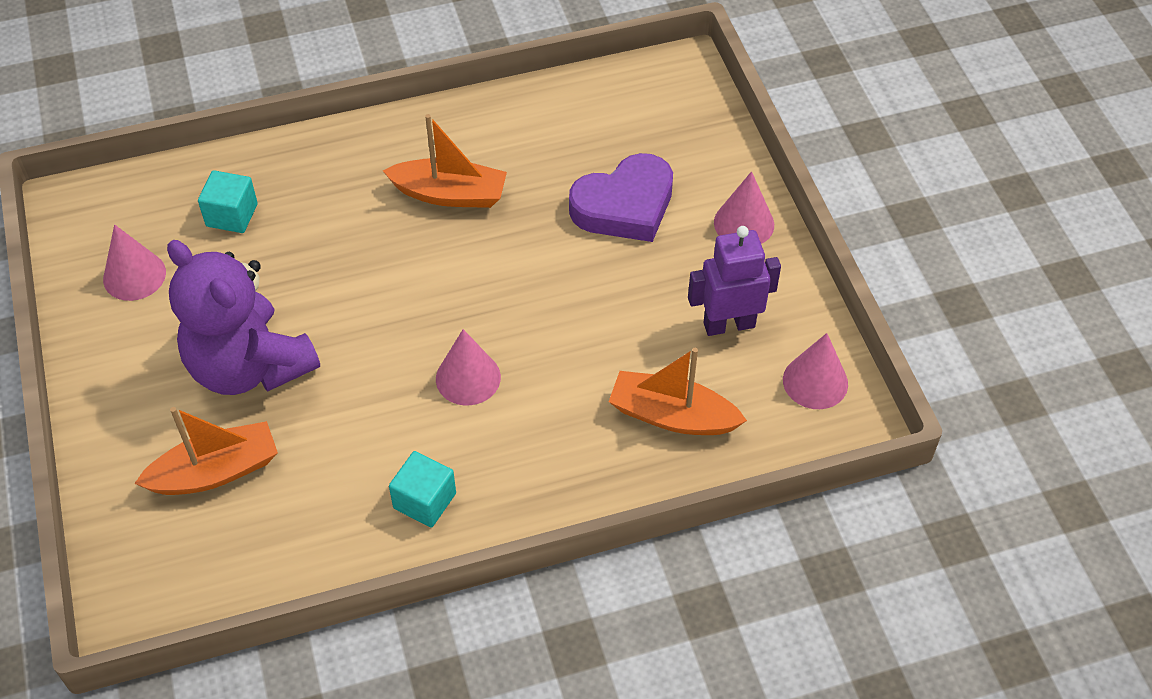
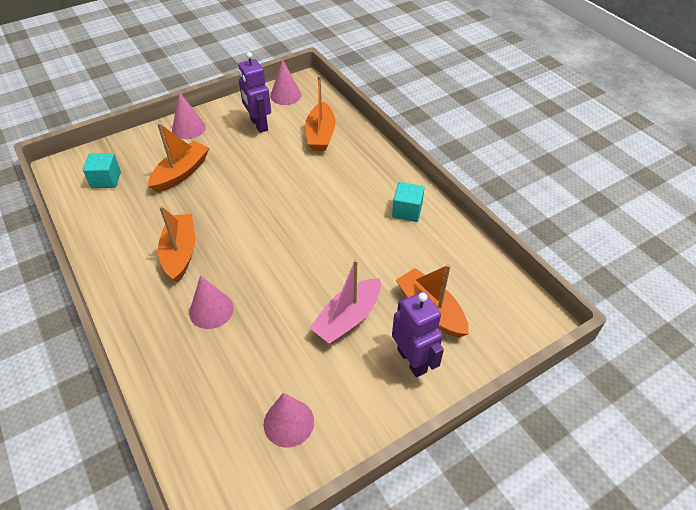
camera: 105 degrees left, 5 degrees down
purple teddy bear [167,240,320,395] -> pink boat [310,259,381,344]
turquoise cube [198,170,258,233] -> turquoise cube moved to [83,153,121,188]
pink cone [436,329,501,405] -> pink cone moved to [189,276,234,329]
purple heart [569,153,673,242] -> orange boat [148,123,209,193]
none -> purple robot [392,292,444,377]

